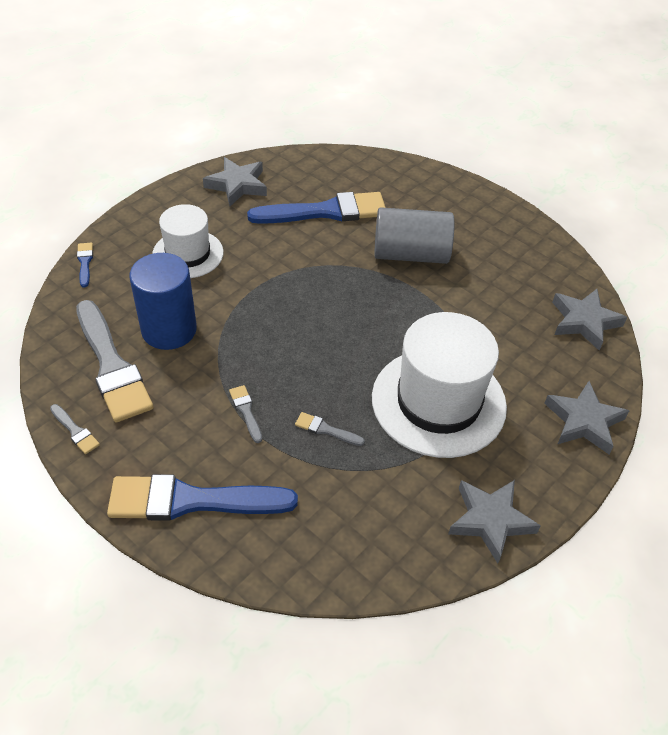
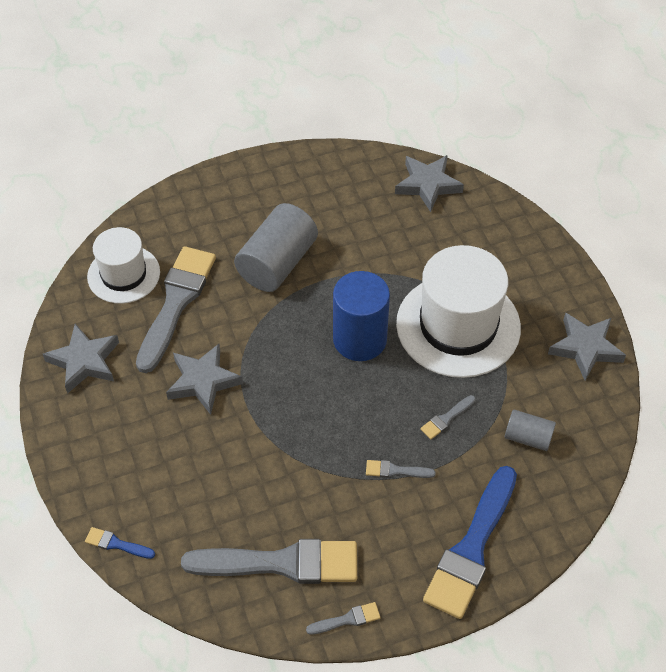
camera: 60 degrees left, 5 degrees up
blue cylinder [129,253,197,350] -> blue cylinder moved to [333,271,390,361]
white hat [152,204,224,278] -> white hat moved to [87,227,160,304]
blue brush [247,192,386,224] -> grey brush [136,246,216,373]
grey star [544,381,629,454] -> grey star moved to [166,344,243,415]
none -> grey cylinder [505,410,556,451]

